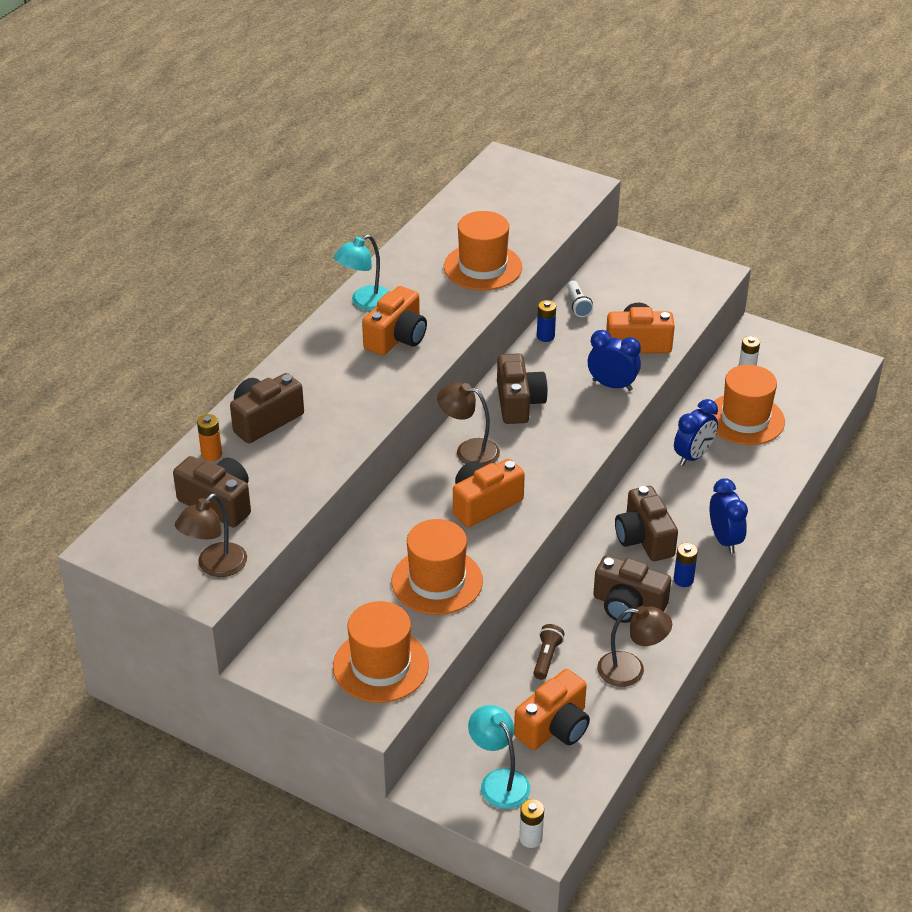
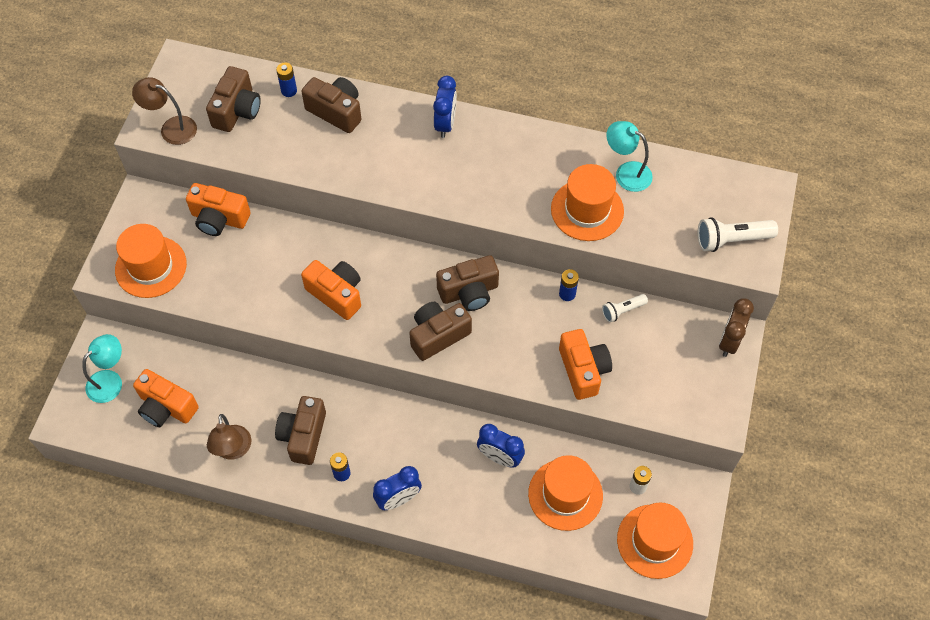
camera: 75 degrees right, 20 degrees up
orange battery [197,414,222,461] -> blue battery [276,62,297,97]
turquoise lamp [334,235,389,311] -> turquoise lamp moved to [606,121,653,192]
orange camera [362,286,427,356] -> orange camera moved to [186,183,251,236]
orange hat [392,519,483,615] -> orange hat moved to [617,502,693,579]
brown lamp [437,383,500,466] -> none
white battery [519,799,544,848] -> none
brown flashlight [533,624,565,680] -> none
blue clock [588,330,641,391] -> blue clock moved to [433,76,457,138]
brown camera [615,486,678,561] -> brown camera moved to [409,302,472,361]
none -> white flashlight [698,217,778,252]
none -> brown clock [719,298,754,357]

